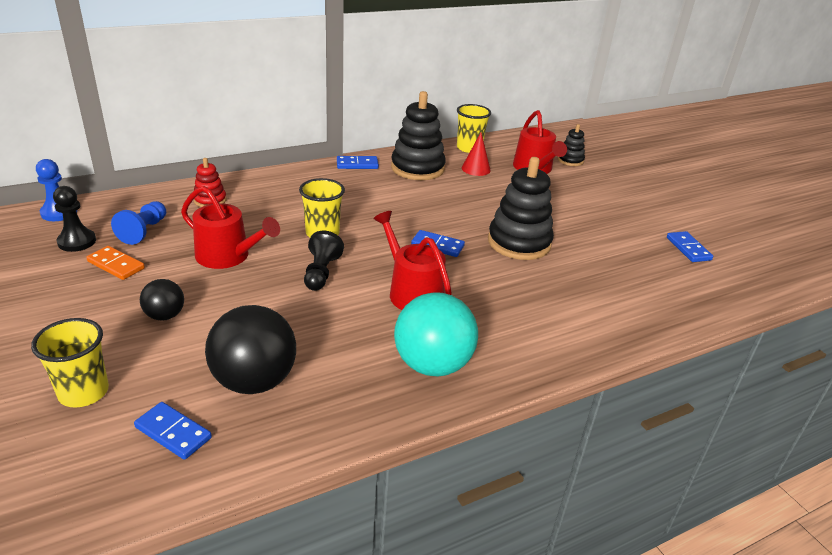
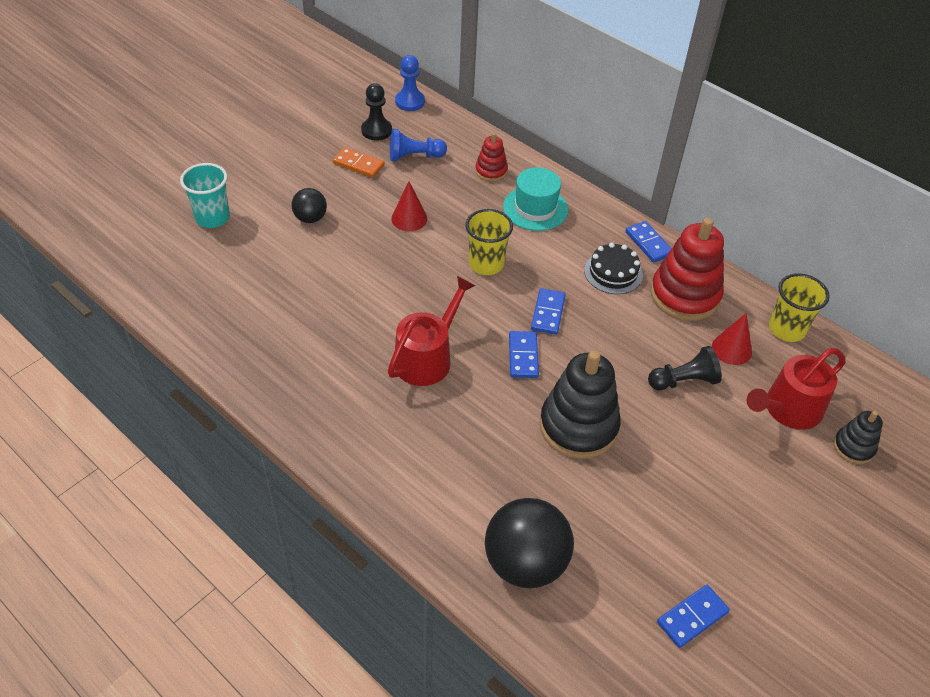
camera: 70 degrees right, 15 degrees up
yellow cup [31,318,109,408] -> turquoise cup [180,163,230,228]
orange domino [86,246,145,280] -> orange domino turned 75 degrees counterclockwise [333,147,385,178]
blue domino [134,402,212,460] -> blue domino moved to [531,288,566,335]
red watering can [181,186,280,269] -> red cone [391,181,427,231]
black ball [205,305,296,394] -> black ball moved to [485,498,574,589]
black pawn [304,231,344,291] -> black pawn moved to [648,346,722,390]
black stacking toy [391,91,446,180] -> red stacking toy [651,217,724,321]
turquoise ball [394,292,478,377] -> none
none -> turquoise hat [503,167,568,231]
none -> black cake [584,243,643,294]

